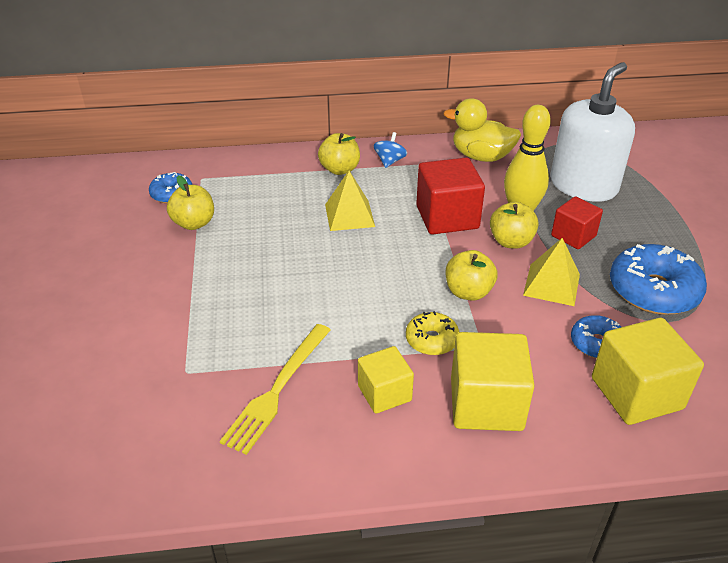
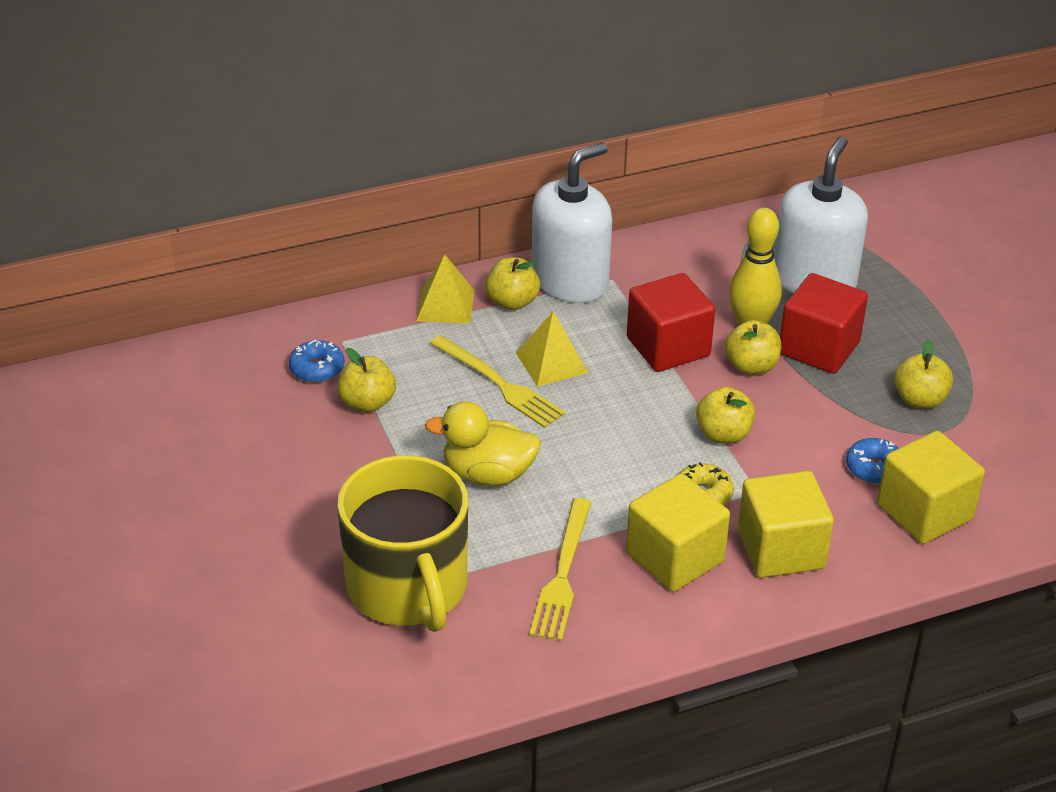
camera: 15 degrees left, 0 degrees up
yellow cube [358,346,414,414] -> yellow cube [626,473,730,592], size x1.62
blue spinning top [373,132,407,168] -> white soap dispenser [532,142,612,303]
yellow duck [443,98,521,162] -> yellow duck moved to [425,401,541,486]
yellow pyramid [523,238,580,306] -> yellow pyramid moved to [416,254,475,324]
red cube [551,196,603,249] -> red cube [780,273,868,374], size x1.62
blue donut [610,244,707,315] -> yellow apple [894,340,953,409]
none -> yellow mug [337,455,468,632]
none -> yellow fork [430,335,565,428]

